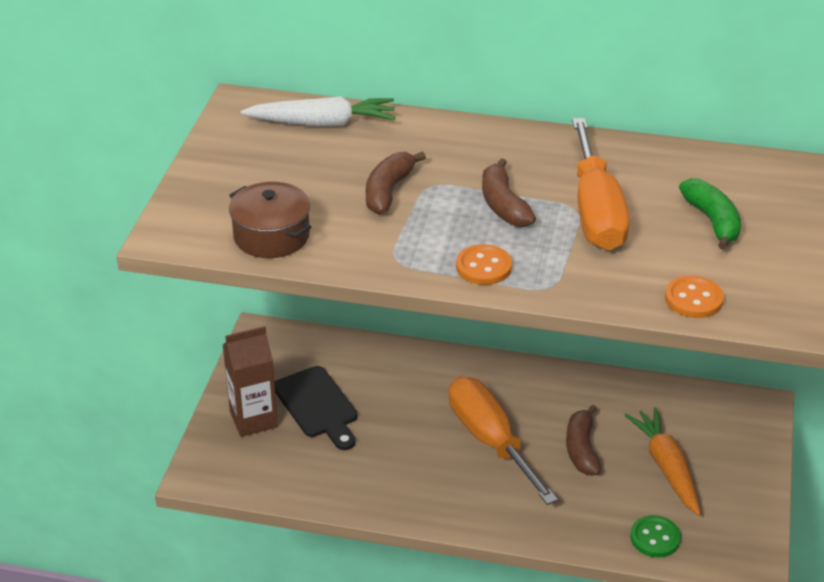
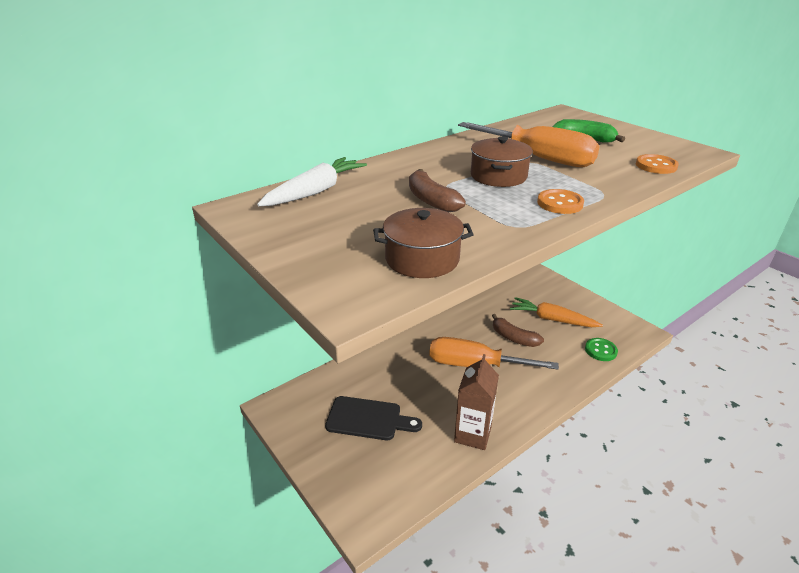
camera: 50 degrees left, 5 degrees down
brown carton [223,326,278,437] -> brown carton moved to [454,354,499,450]
brown banana [482,158,536,227] -> brown pot [471,136,533,187]

